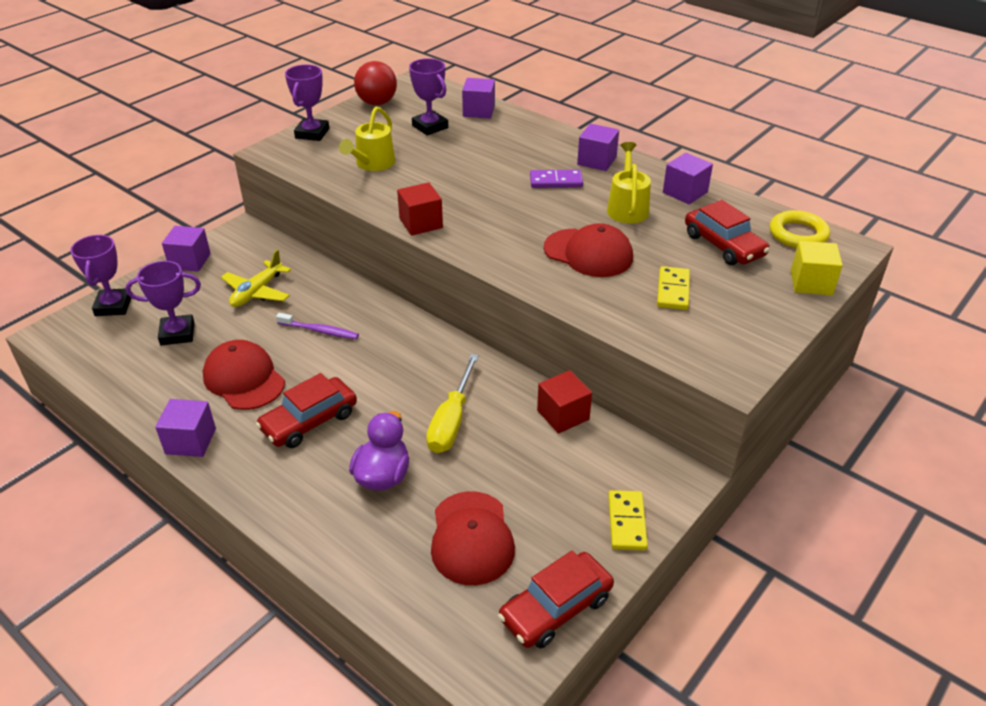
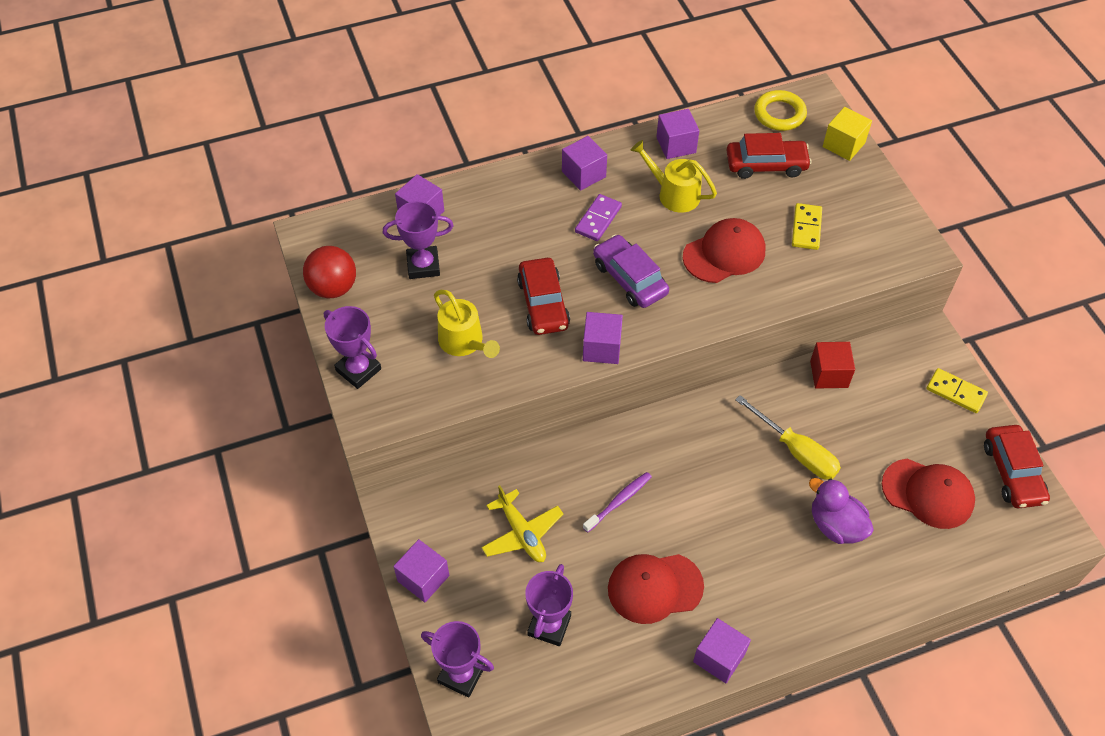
camera: 60 degrees left, 15 degrees up
red car [256,373,357,448] -> red car moved to [517,258,570,335]
red cube [397,182,443,236] -> purple cube [583,312,623,364]
yellow domino [657,266,690,310] -> yellow domino turned 60 degrees clockwise [792,203,822,250]
none -> purple car [593,234,669,308]

